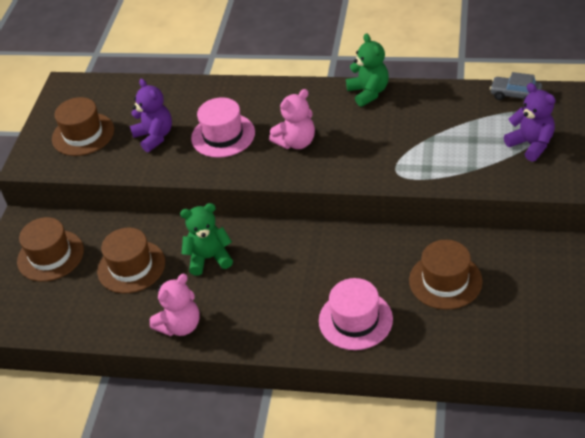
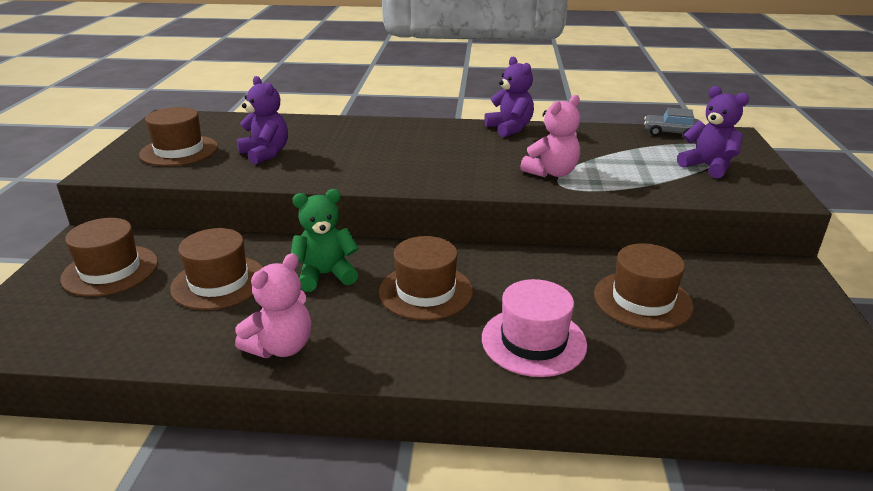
camera: 10 degrees left, 15 degrees down
pink hat [191,97,255,158] -> none
pink teddy bear [269,89,315,149] -> pink teddy bear moved to [520,95,580,177]
green teddy bear [346,33,389,107] -> purple teddy bear [484,57,534,137]
none -> brown hat [379,236,473,320]

